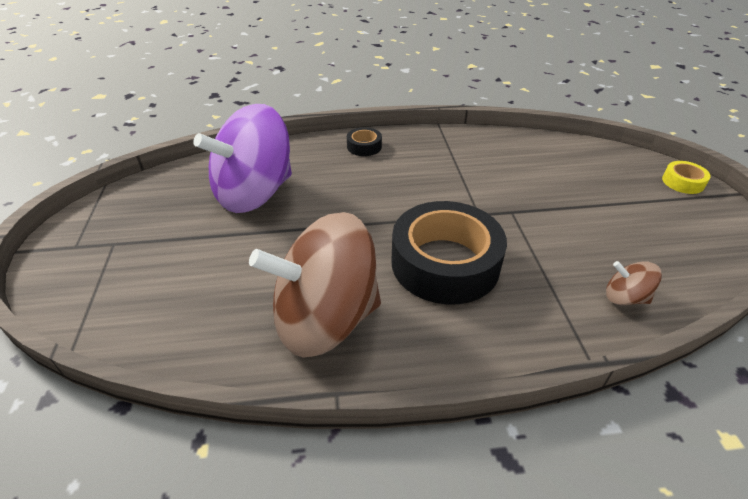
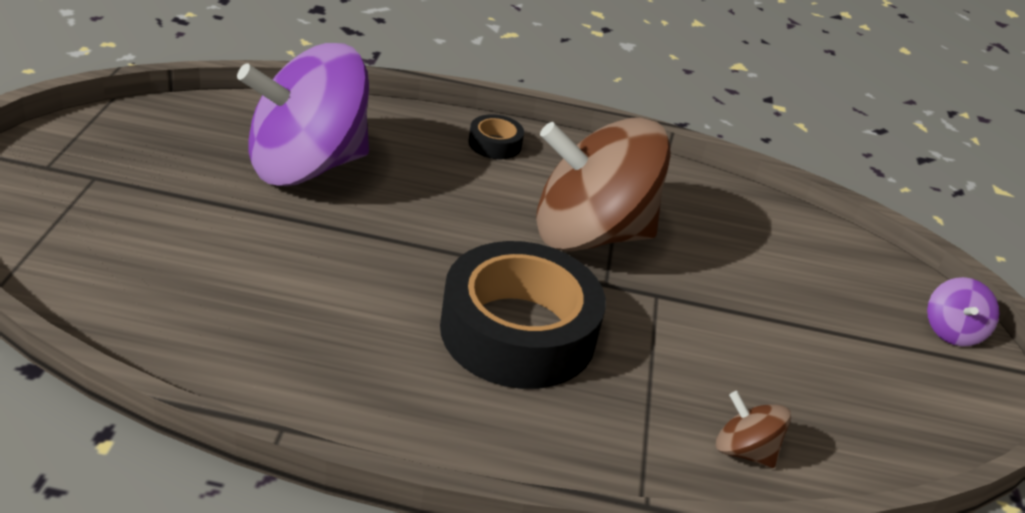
camera: 10 degrees right, 5 degrees down
brown spinning top [249,212,381,358] -> brown spinning top moved to [536,117,671,252]
yellow tape [662,161,711,194] -> purple spinning top [927,277,999,346]

